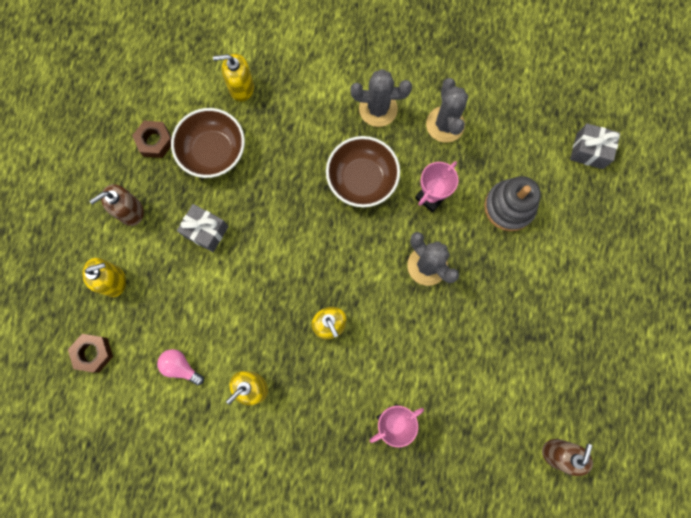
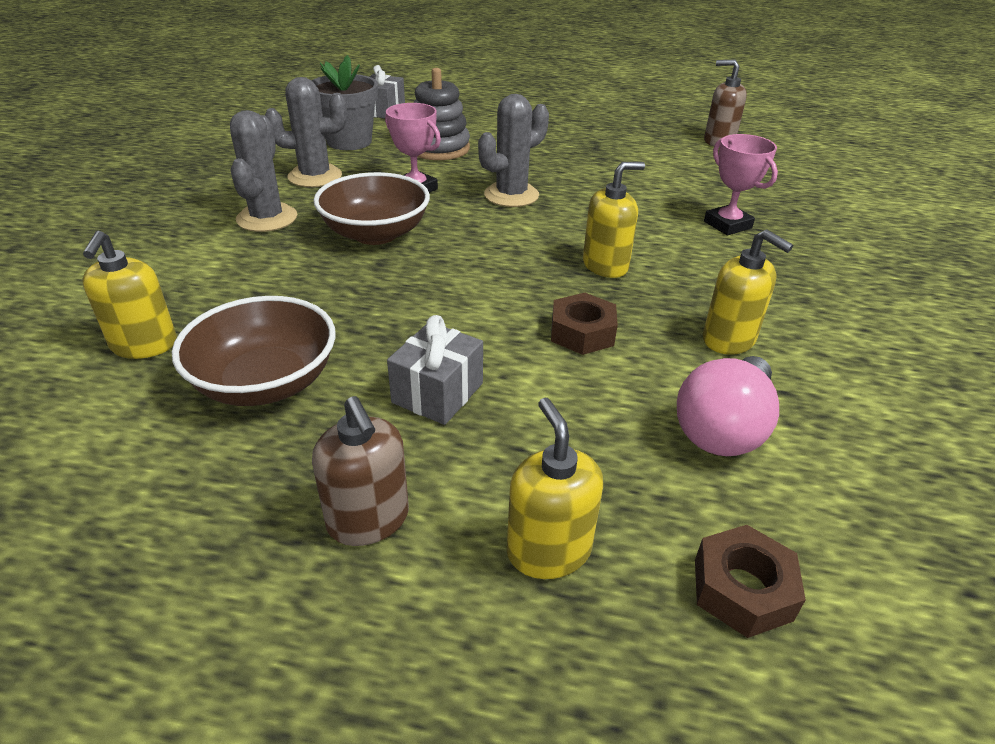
camera: 90 degrees left, 40 degrees down
brown nut [132,121,171,158] -> brown nut moved to [551,293,618,355]
pink light bulb [157,349,204,385] -> pink light bulb [677,356,779,456], size x1.61
none -> grey flower pot [311,55,378,150]

